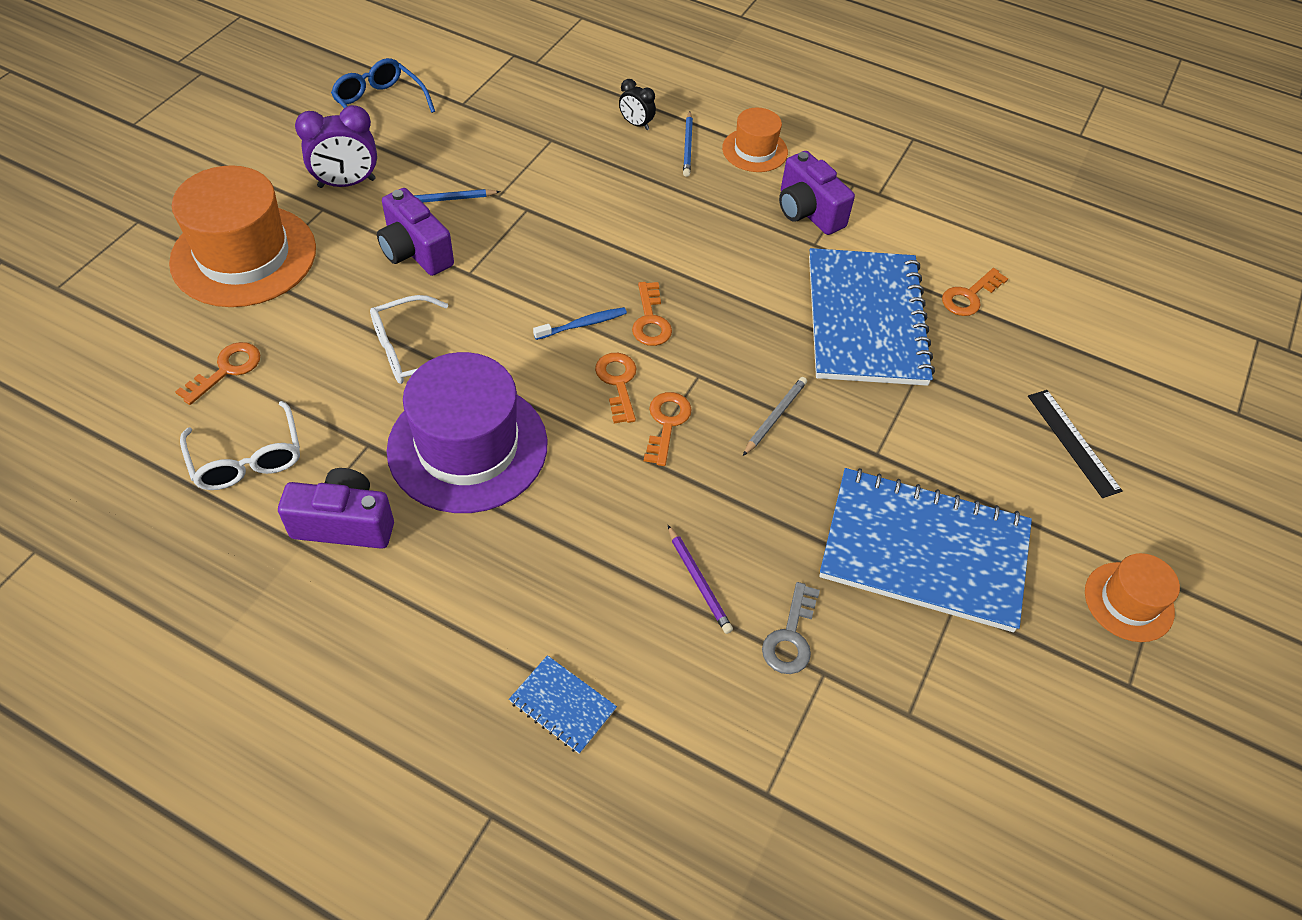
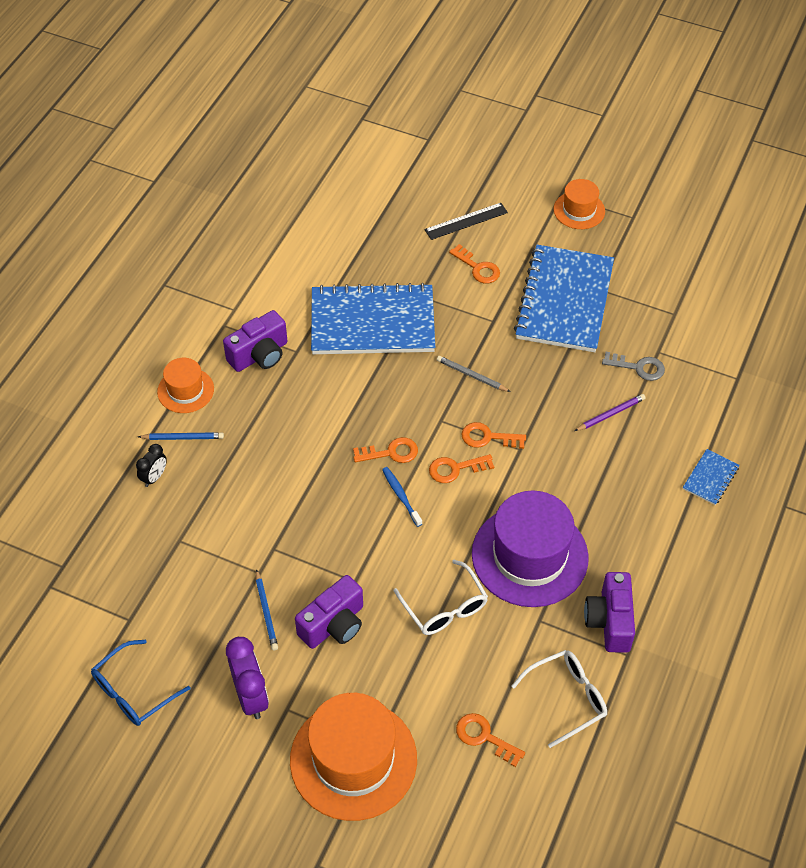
camera: 90 degrees left, 0 degrees up
orange key [942,268,1008,316] -> orange key moved to [449,244,500,283]

